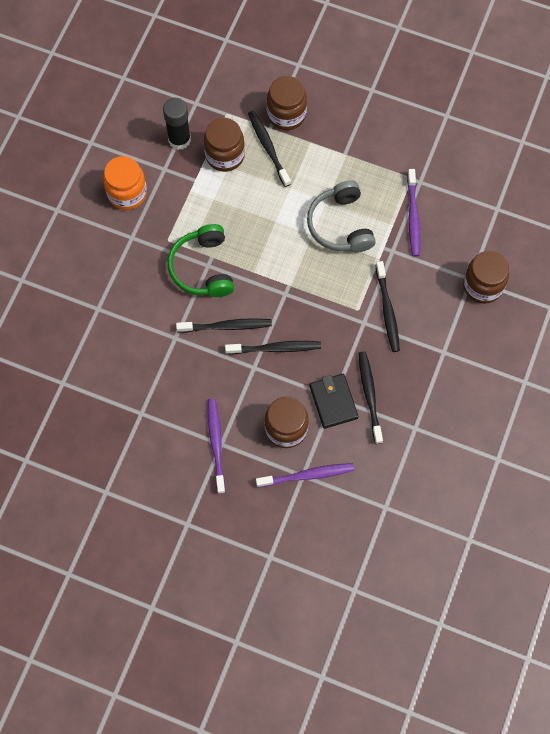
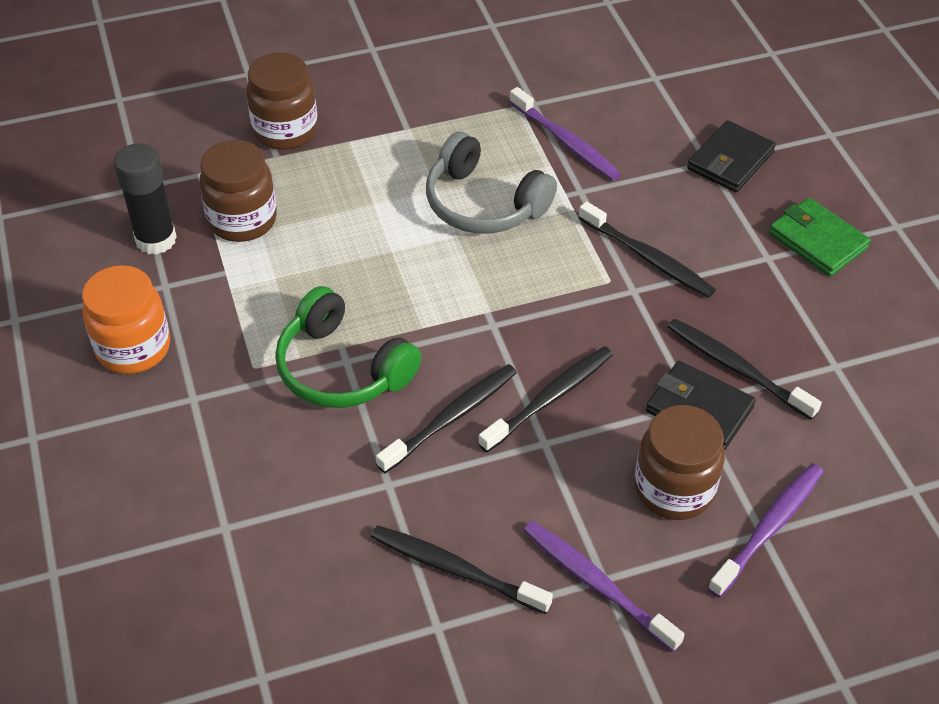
camera: 40 degrees left, 20 degrees down
black toothbrush [248,111,291,187] -> black toothbrush moved to [371,525,553,614]
brown jar [463,251,509,304] -> black wallet [687,120,776,192]
none -> green wallet [769,197,871,276]

